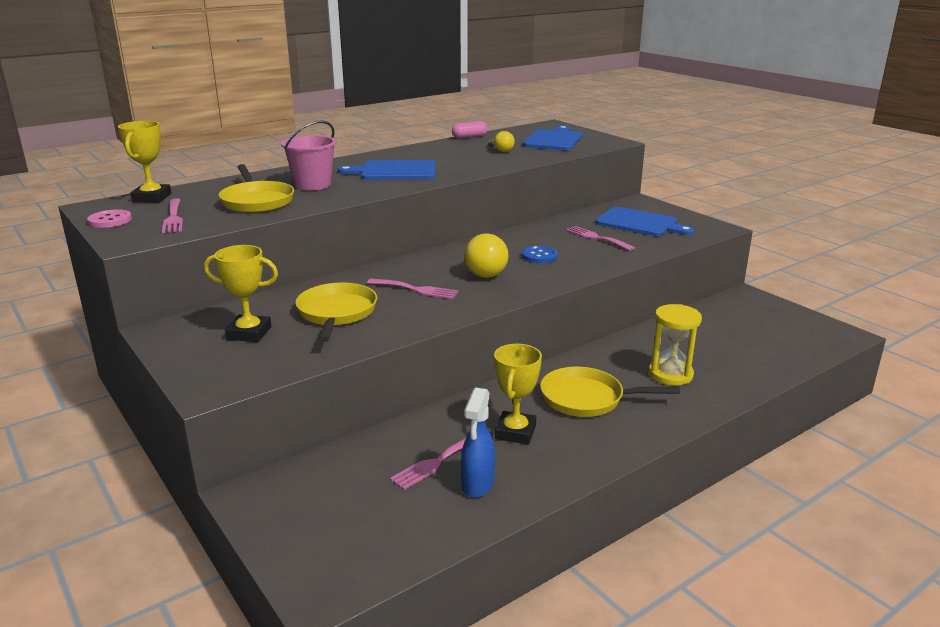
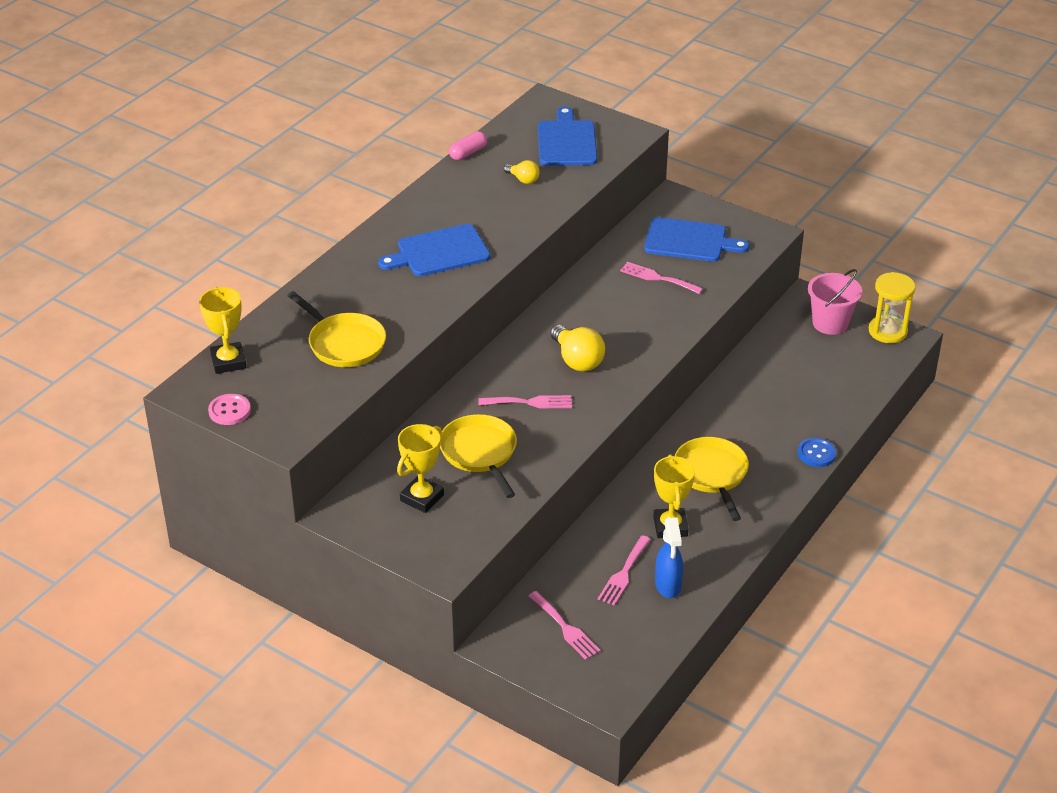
camera: 20 degrees left, 15 degrees up
pink fork [162,198,183,233] -> pink fork moved to [528,591,601,660]
yellow trophy [204,245,278,342] -> yellow trophy turned 45 degrees counterclockwise [397,424,444,513]
pink bucket [281,120,337,191] -> pink bucket moved to [808,269,862,335]
blue button [522,246,558,263] -> blue button moved to [797,438,836,467]
yellow pan [540,367,680,417] -> yellow pan turned 90 degrees clockwise [675,437,749,521]
yellow hourglass [649,304,702,386] -> yellow hourglass moved to [869,272,915,343]

